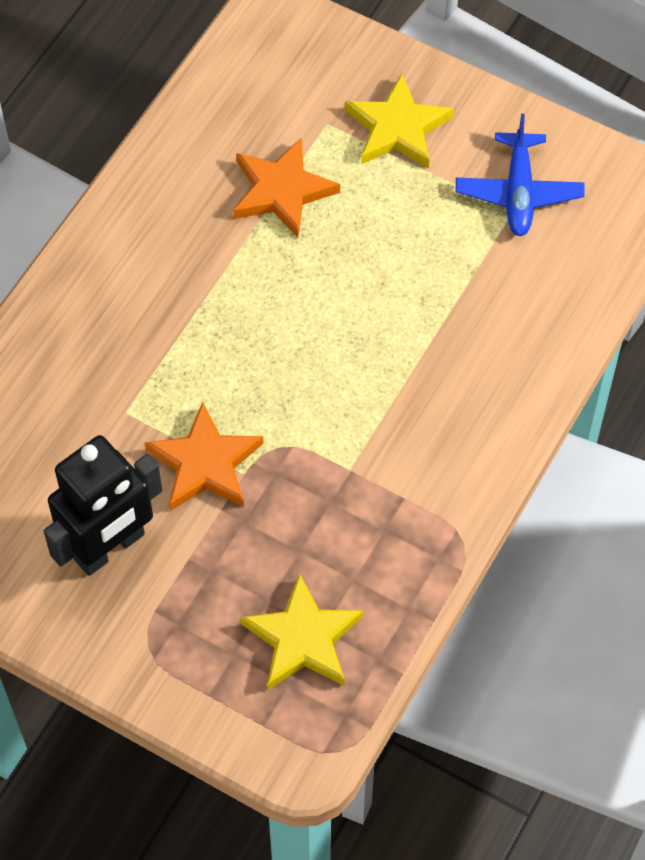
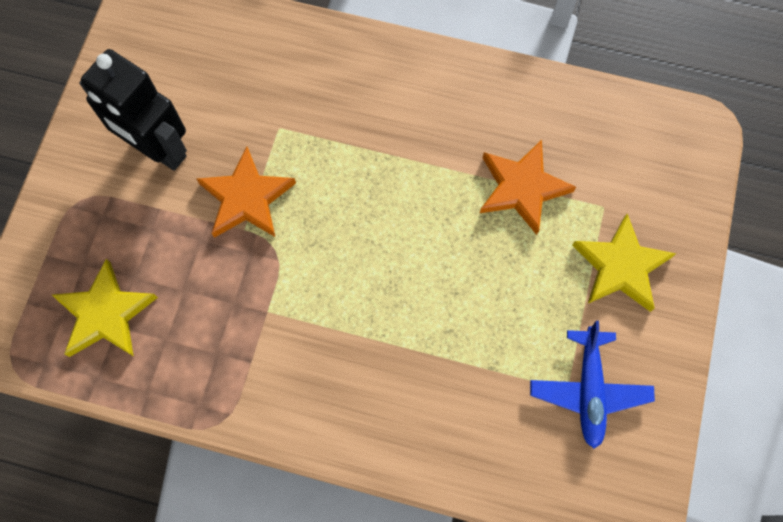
camera: 75 degrees right, 10 degrees up
blue plane [456,114,585,236] -> blue plane turned 75 degrees counterclockwise [530,321,655,449]

